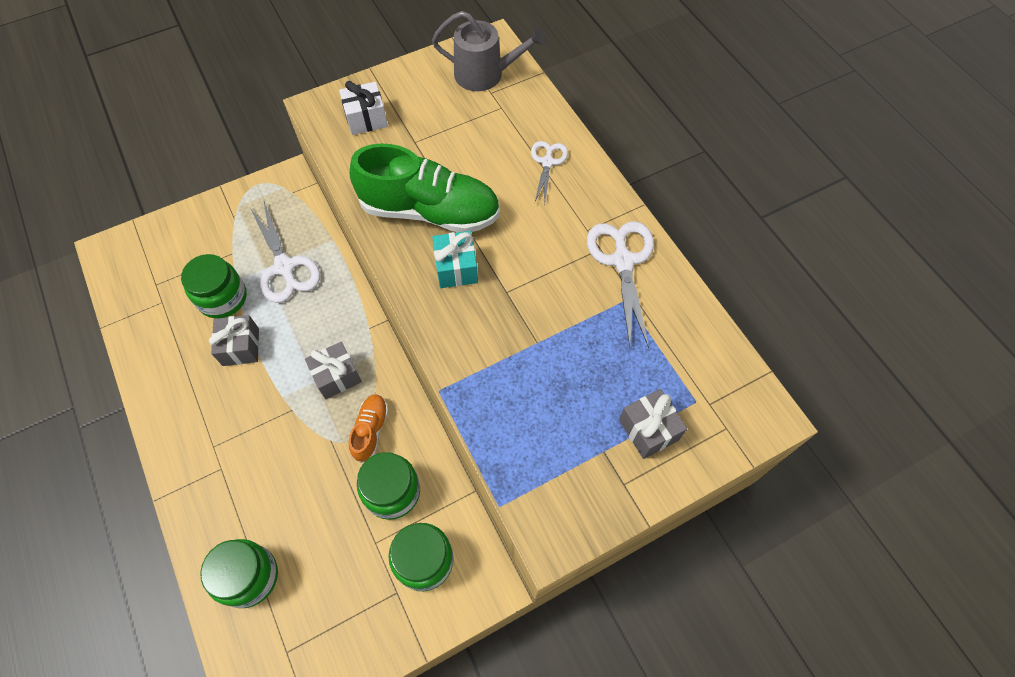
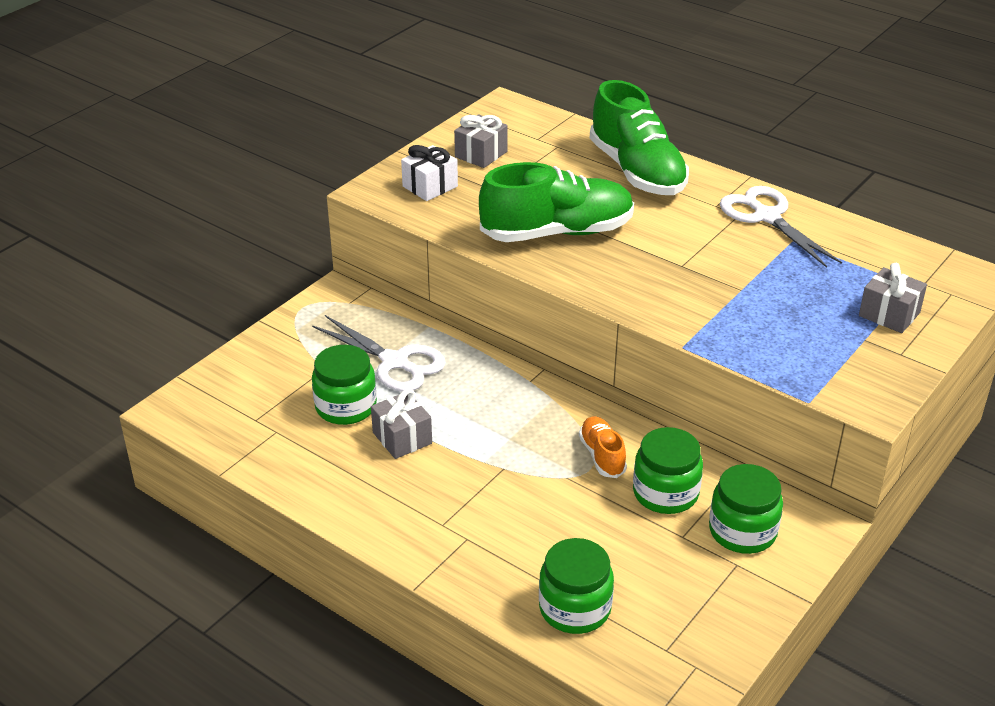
camera: 25 degrees left, 25 degrees down
grey gift [305,342,361,399] -> grey gift moved to [454,114,508,168]
grey watering can [432,11,546,91] -> none
turquoise gift [432,231,478,288] -> none
white scissors [531,141,568,204] -> green shoe [590,80,689,195]

